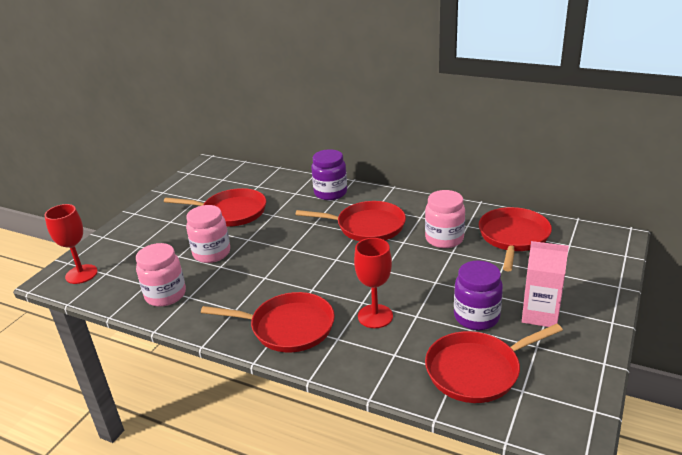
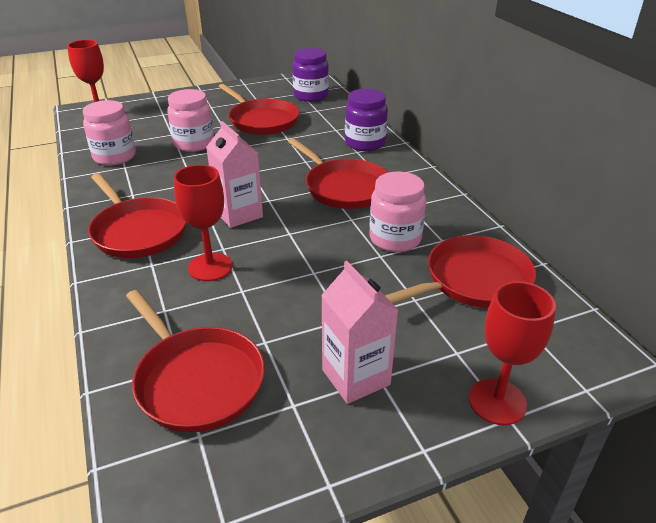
camera: 40 degrees right, 5 degrees up
red pan [425,324,563,403] -> red pan turned 150 degrees counterclockwise [126,290,265,432]
purple jar [454,260,503,330] -> purple jar moved to [292,48,329,102]
none -> pink carton [206,121,263,228]
none -> red goblet [469,281,556,425]

